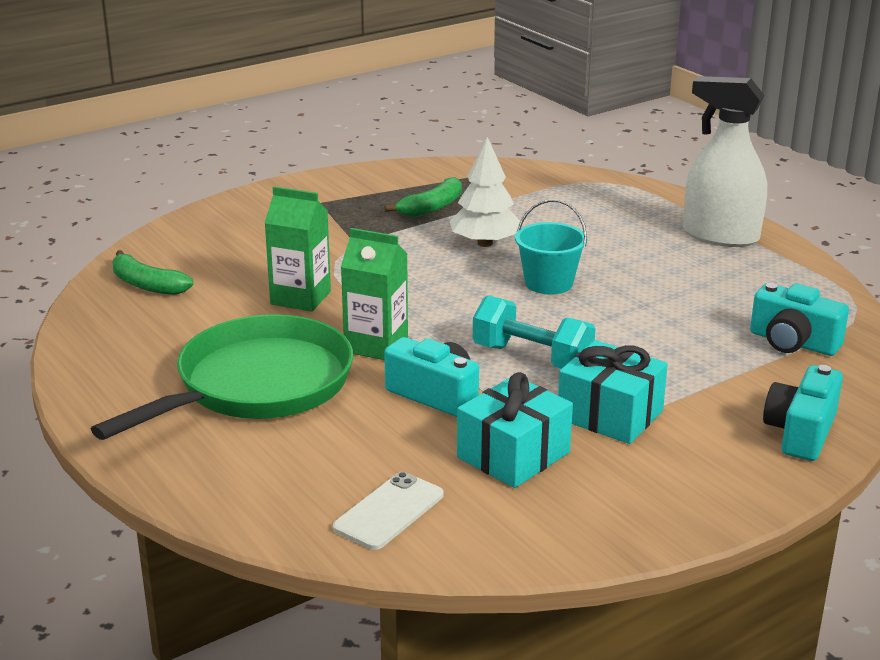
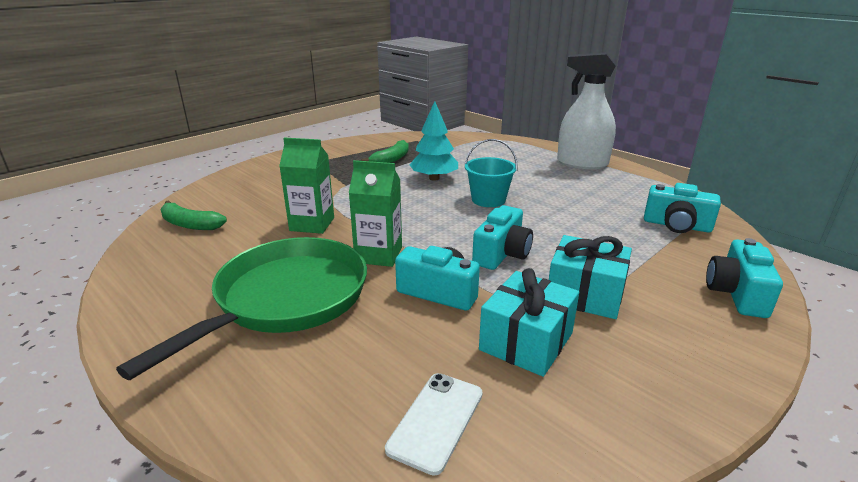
camera: 10 degrees left, 0 degrees up
white tree [450,137,520,247] -> turquoise tree [409,101,458,181]
turquoise dumbbell [473,296,595,369] -> turquoise camera [472,205,533,270]

